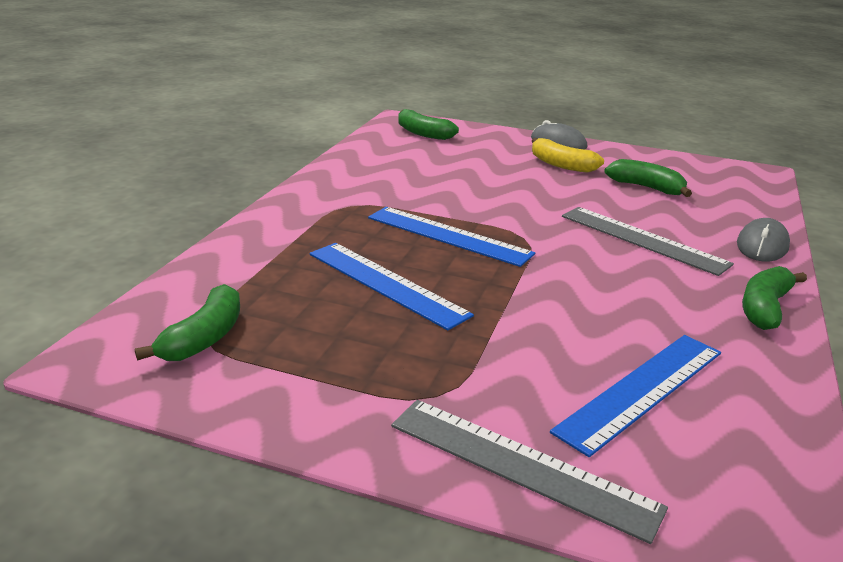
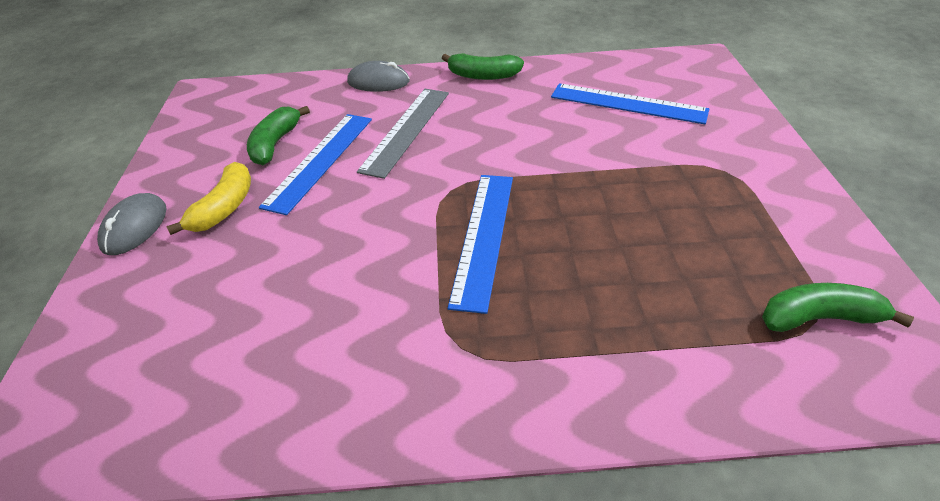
camera: 110 degrees left, 15 degrees up
blue ruler [309,243,474,330] -> blue ruler moved to [259,114,372,215]
grey ruler [391,400,668,544] -> none
green banana [398,109,459,140] -> none

